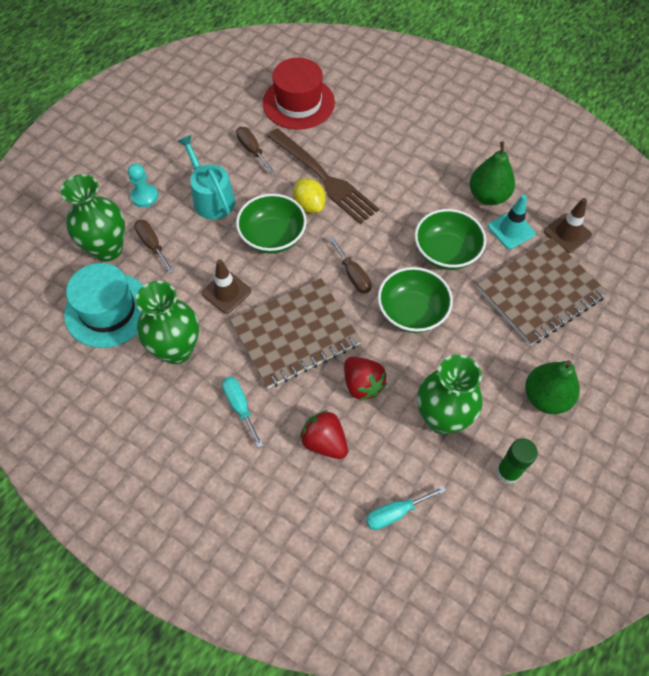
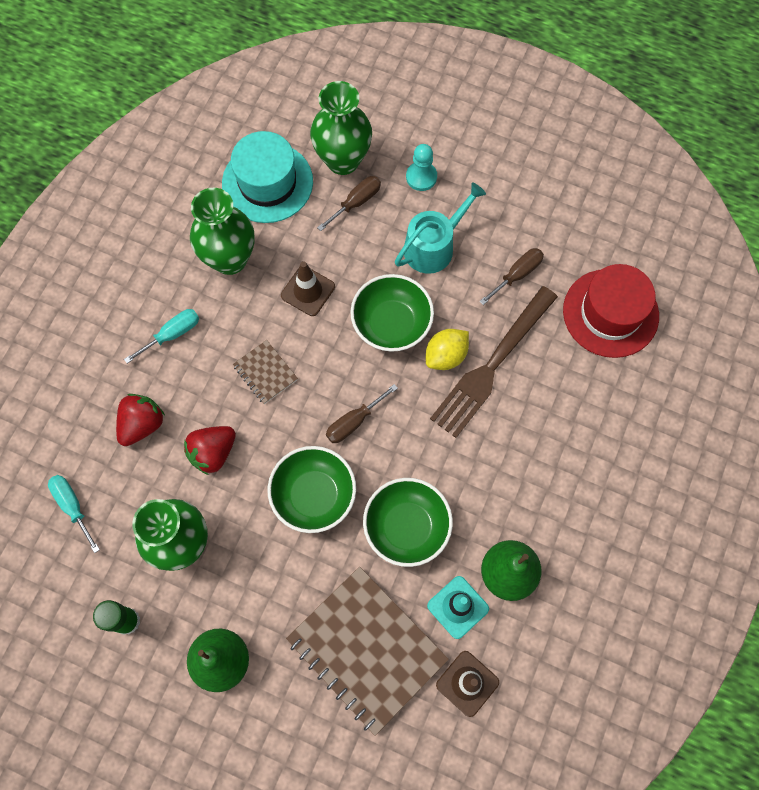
camera: 80 degrees right, 10 degrees up
brown notebook [230,278,361,388] -> brown notebook [233,340,298,404], size x0.46

